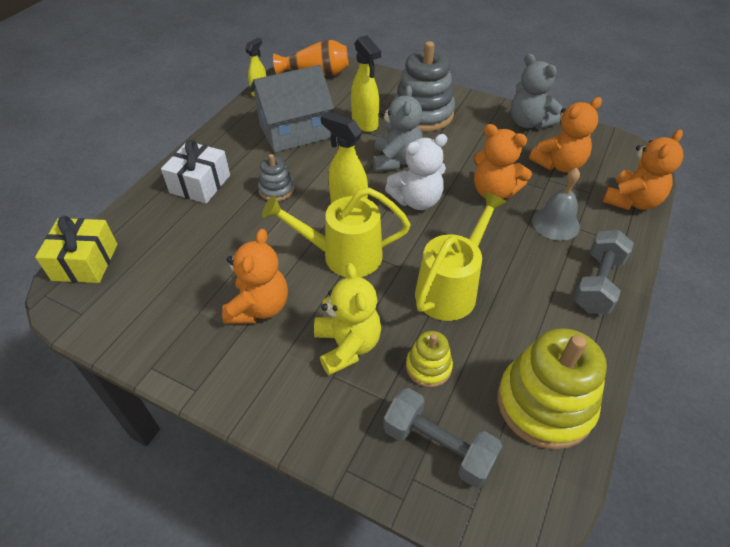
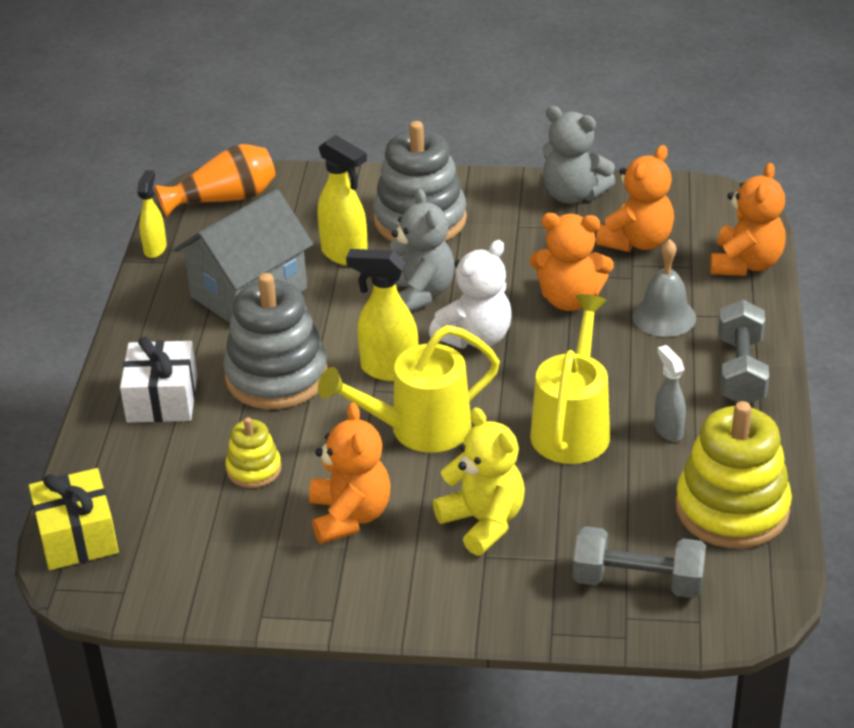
camera: 20 degrees left, 10 degrees down
grey stacking toy [258,154,294,201] -> grey stacking toy [223,273,328,409], size x1.98
yellow stacking toy [406,331,453,387] -> yellow stacking toy moved to [225,417,281,488]
none -> grey spray bottle [654,345,686,441]

